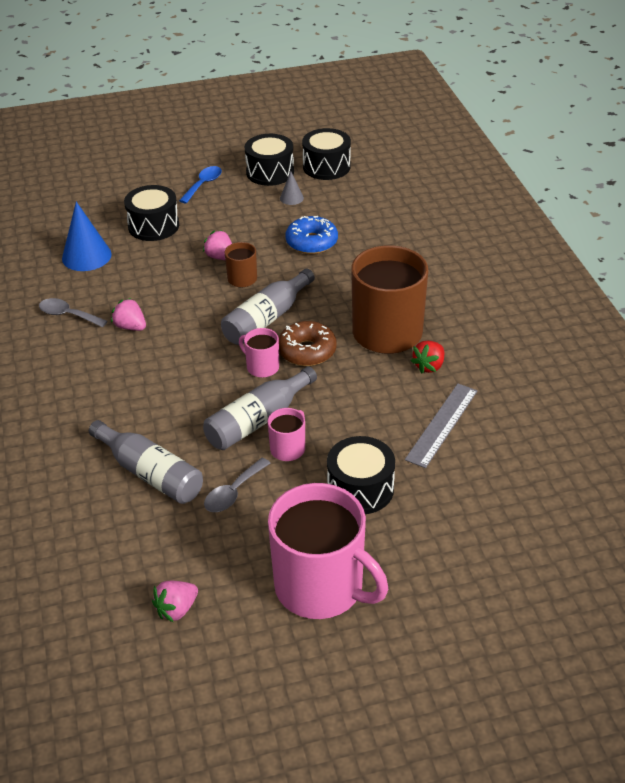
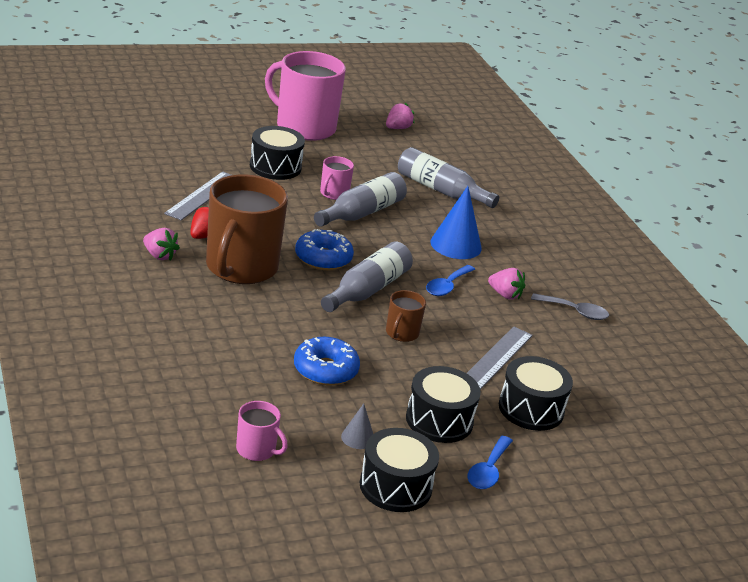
camera: 170 degrees right, 10 degrees down
blue cone [62,202,112,271] -> blue cone moved to [430,186,482,259]
pink strawberry [203,230,232,260] -> pink strawberry moved to [143,228,180,261]
grey spoon [204,458,271,512] -> none
pink mug [239,328,279,377] -> pink mug moved to [236,401,288,461]
brown donut [279,321,337,366] -> blue donut [295,229,354,270]
black drum [302,128,351,180] -> black drum moved to [406,366,481,443]
none -> blue spoon [426,265,475,296]
none -> grey ruler [467,326,533,390]

